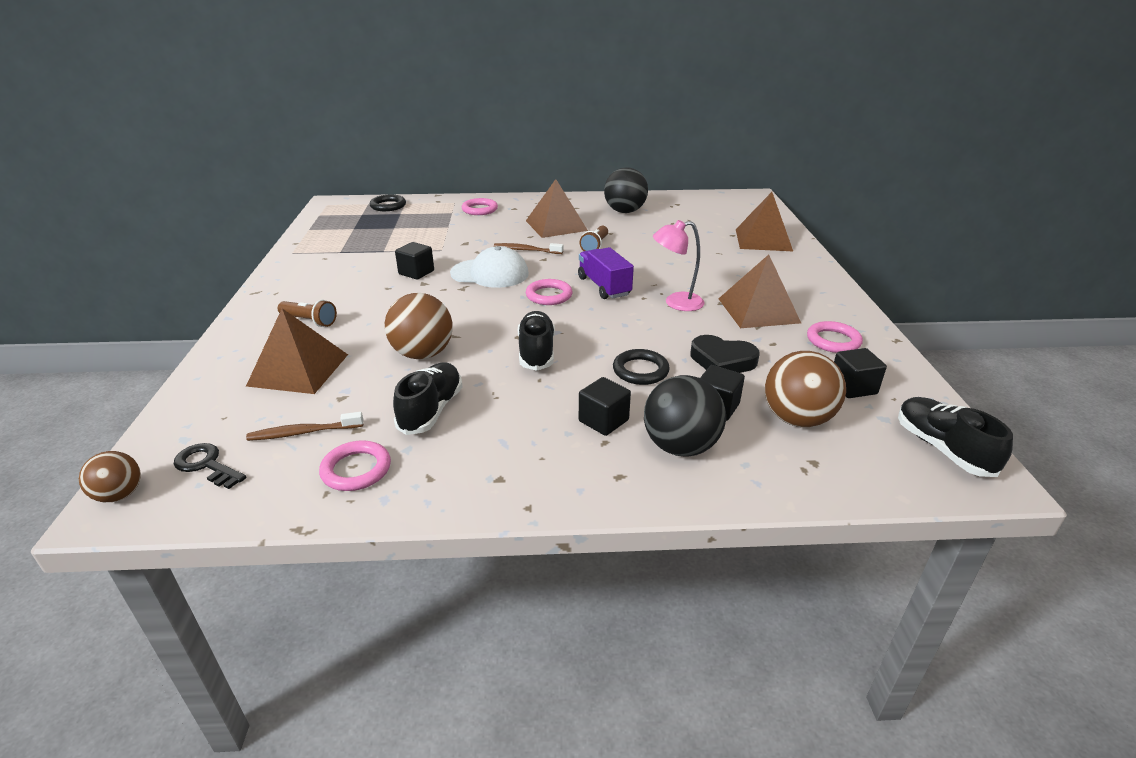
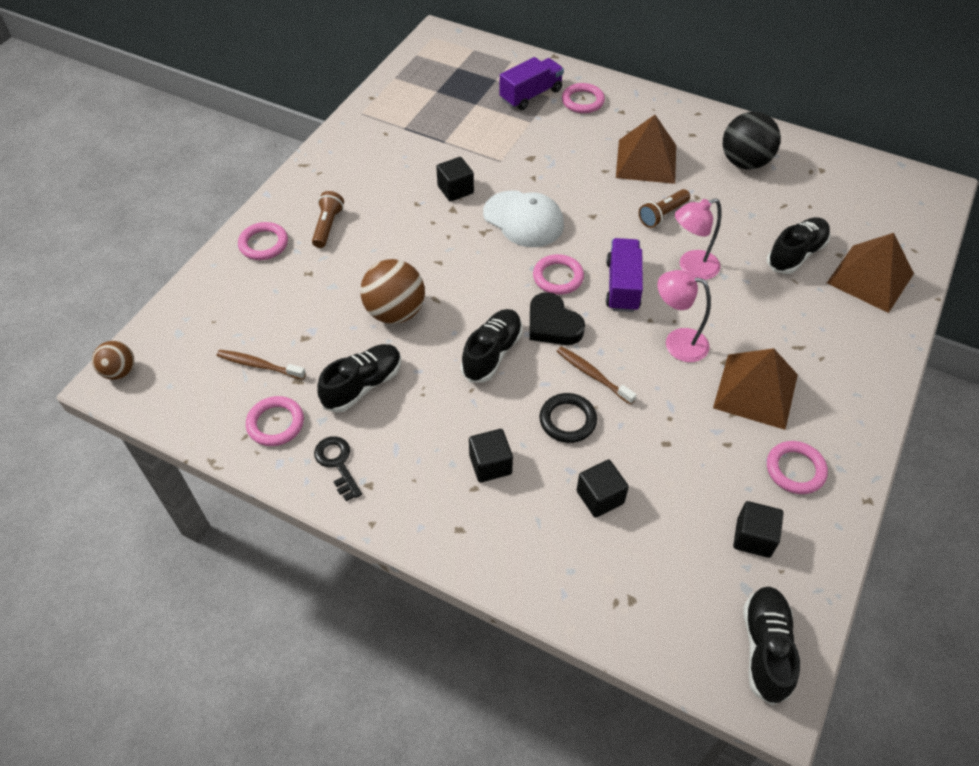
camera: 30 degrees right, 20 degrees up
black key [174,443,247,489] -> black key moved to [314,436,362,501]
brown pyramid [246,308,348,394] -> none
brown flashlight [278,300,337,327] -> brown flashlight turned 135 degrees counterclockwise [312,191,344,248]
black ring [370,195,406,211] -> none
brown toothbrush [494,243,563,254] -> brown toothbrush moved to [557,346,637,405]
black ball [644,375,726,456] -> none
black heart [690,335,760,373] -> black heart moved to [529,292,585,345]
brown ball [765,351,846,427] -> none
none -> pink ring [238,222,288,260]
none -> purple truck [499,57,564,110]
none -> pink lamp [675,198,722,280]
none -> black shoe [767,217,831,274]

